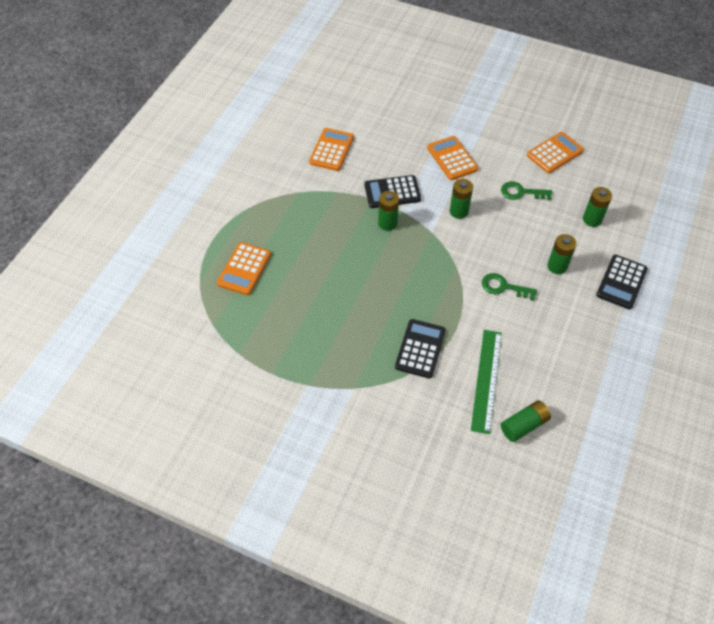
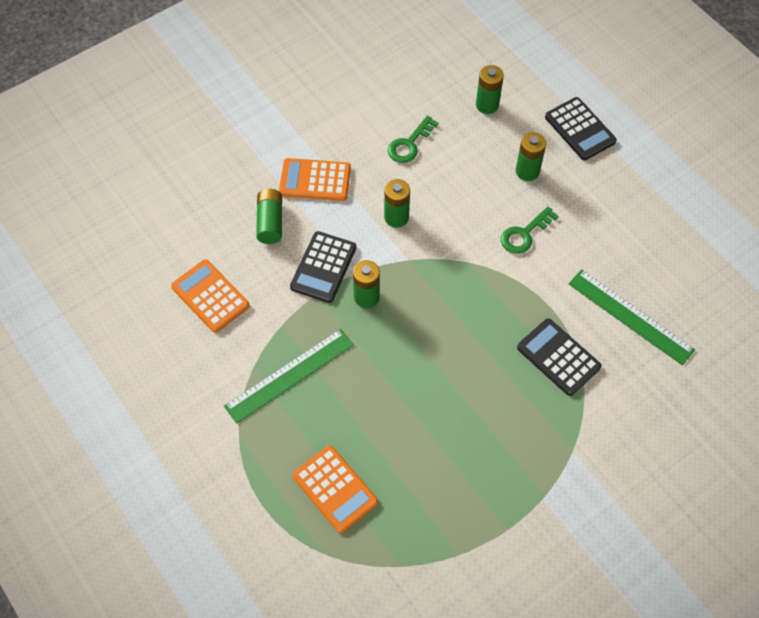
camera: 60 degrees left, 5 degrees up
green battery [501,400,551,442] -> green battery moved to [256,189,282,244]
orange calculator [527,132,584,173] -> none
none -> green ruler [224,329,354,424]

